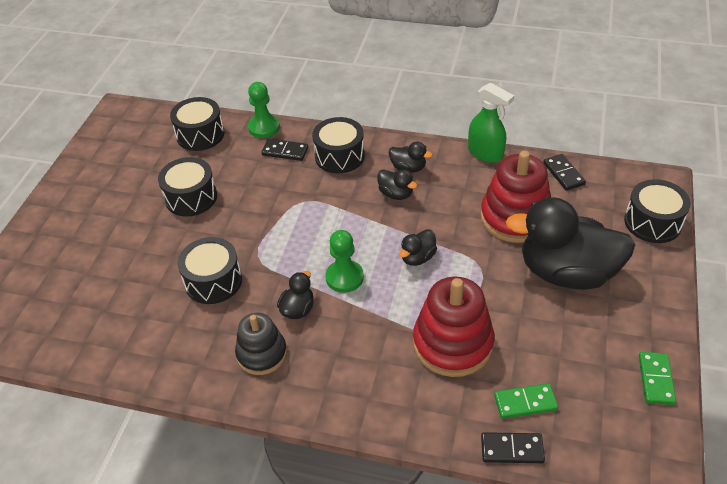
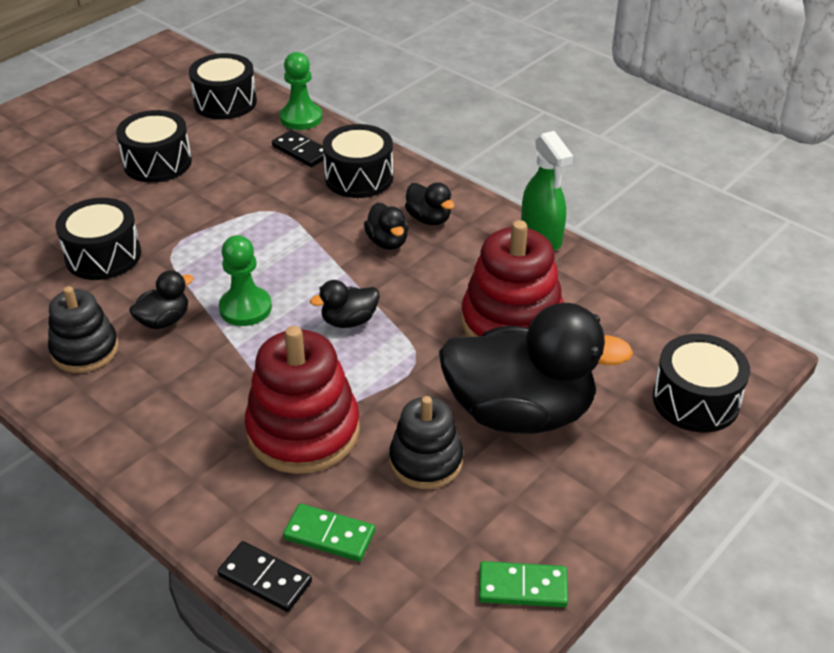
camera: 25 degrees right, 5 degrees down
black duck [506,197,635,290] -> black duck turned 150 degrees clockwise [439,303,633,434]
black domino [543,154,586,191] -> none
green domino [639,352,676,405] -> green domino turned 60 degrees clockwise [479,561,568,607]
none -> black stacking toy [389,396,463,489]

